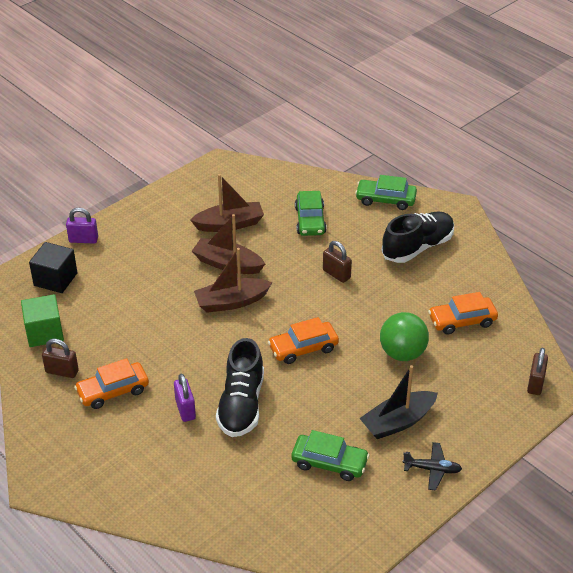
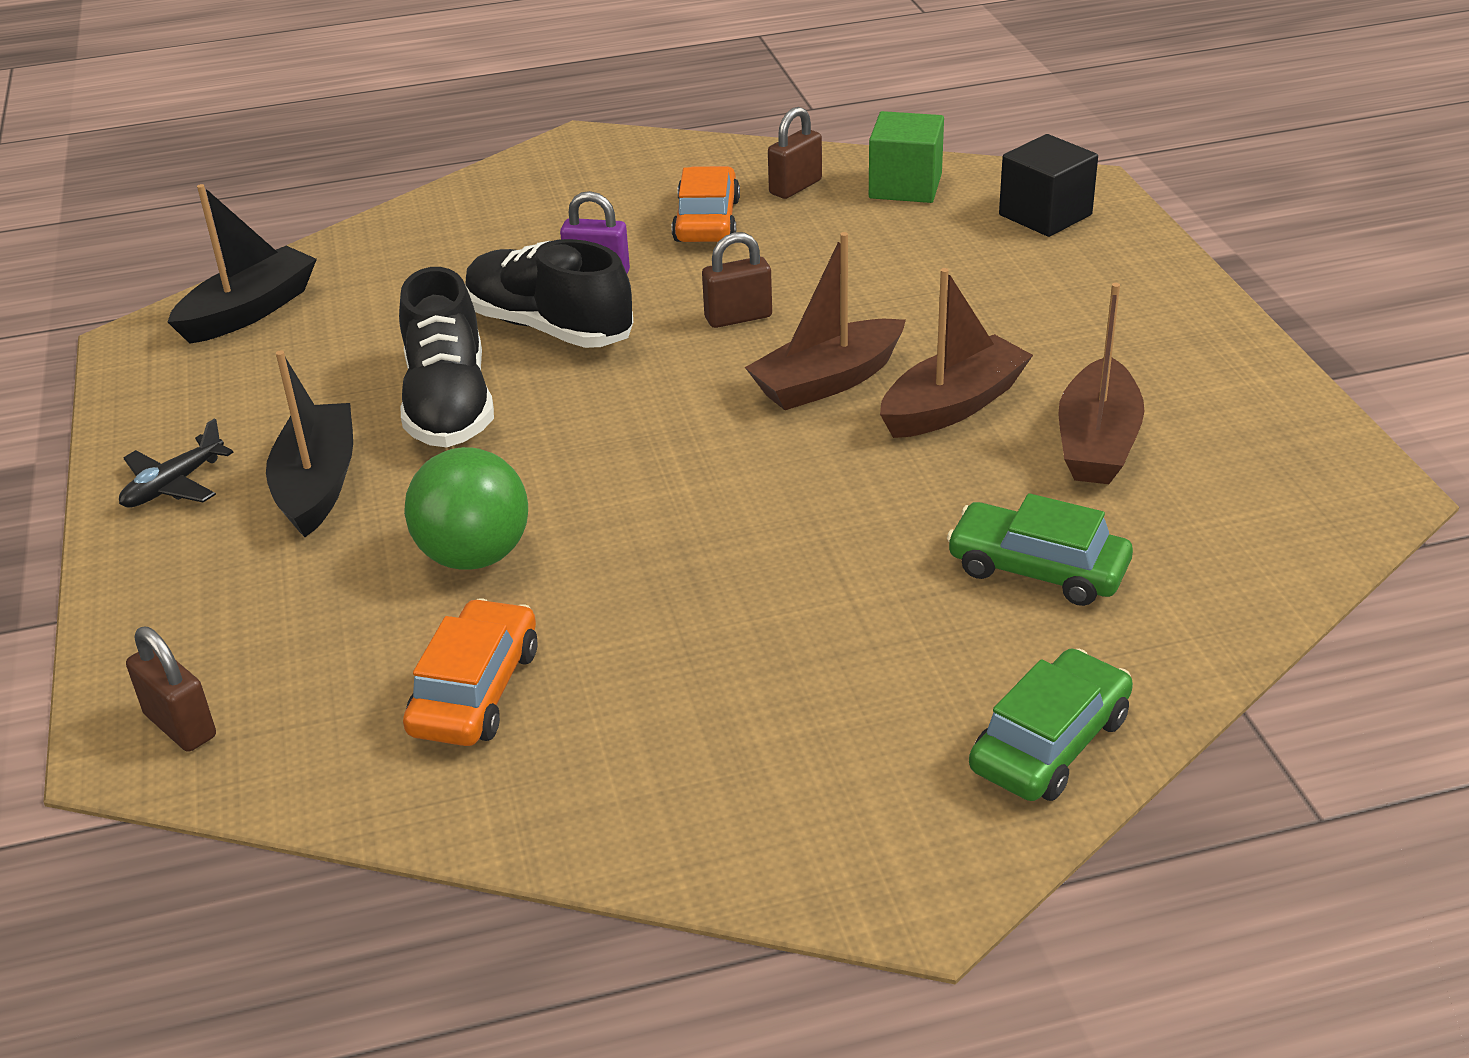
camera: 120 degrees right, 5 degrees down
purple padlock [66,208,98,244] -> none
brown boat [194,248,272,313] -> brown boat turned 135 degrees counterclockwise [745,232,906,410]
orange car [268,317,339,364] -> none
green car [291,430,370,481] -> none
brown padlock [323,241,352,283] -> brown padlock moved to [702,232,772,328]
black shoe [382,212,454,263] -> black shoe moved to [399,267,494,447]
none -> black boat [168,184,317,344]

